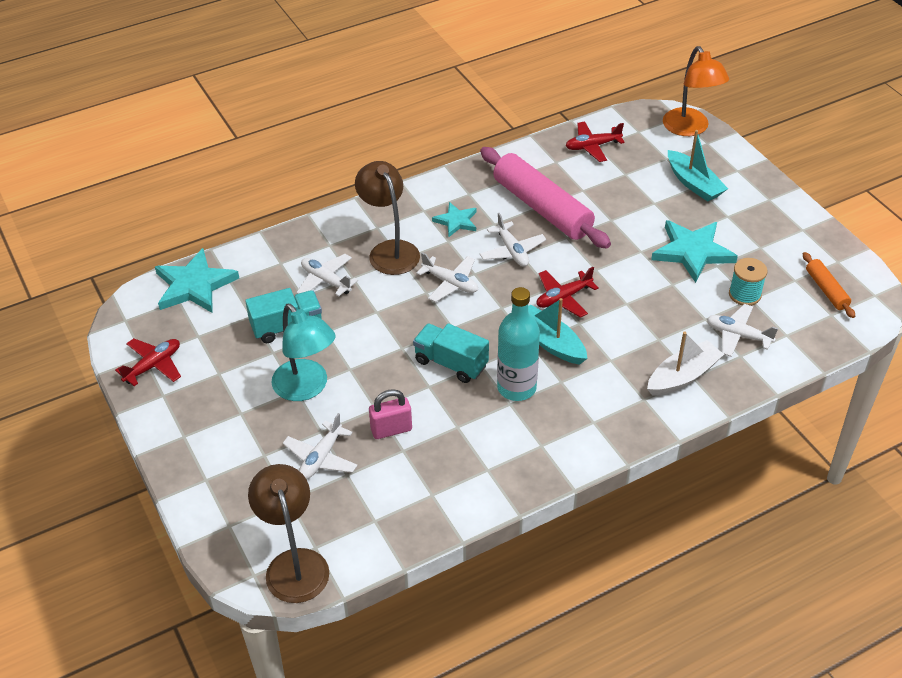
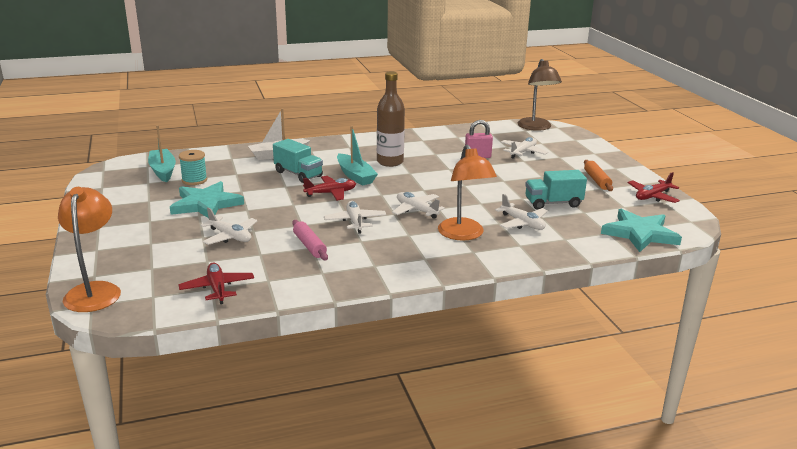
camera: 170 degrees left, 20 degrees down
turquoise lamp [271,304,336,401] -> none
brown lamp [355,161,420,275] -> orange lamp [438,145,497,241]
turquoise truck [413,323,489,383] -> turquoise truck moved to [273,139,323,183]
turquoise star [432,202,476,237] -> none
pink rolling pin [480,147,611,249] -> pink rolling pin [292,220,328,260], size x0.47
turquoise bottle [497,287,540,401] -> brown bottle [377,71,405,167]
red plane [566,122,625,162] -> red plane turned 105 degrees counterclockwise [178,263,254,304]
turquoise boat [668,130,728,202] -> turquoise boat moved to [148,125,176,183]
white plane [707,304,778,357] -> white plane moved to [200,208,258,245]
orange rolling pin [803,252,855,318] -> orange rolling pin moved to [584,160,613,191]

